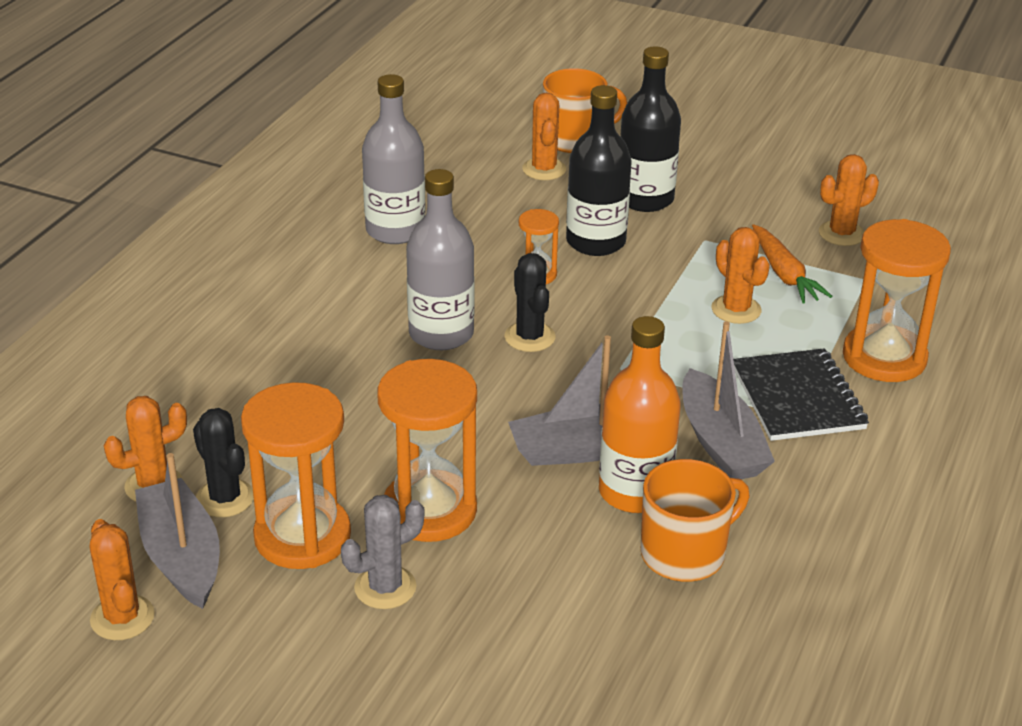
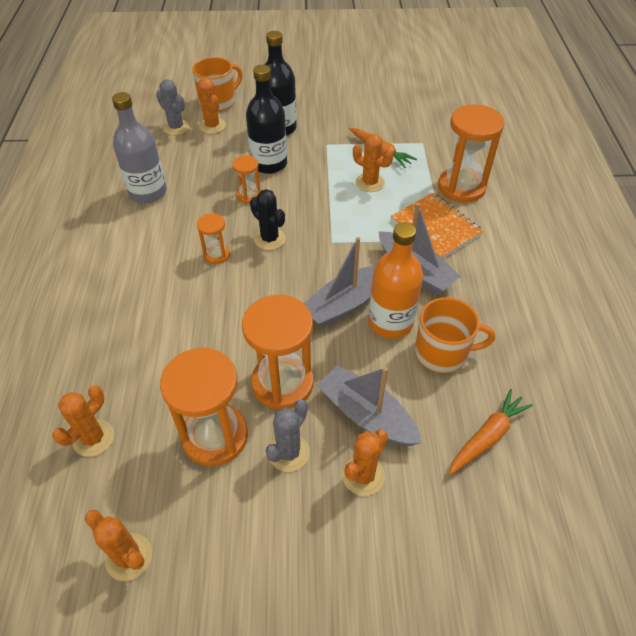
camera: 25 degrees left, 15 degrees up
grey boat [135,453,220,609] -> grey boat moved to [317,365,422,446]
black cactus [193,408,254,517] -> none
grey bottle [406,169,475,350] -> orange hourglass [197,213,230,264]
orange mug [641,459,749,582] -> orange mug turned 60 degrees clockwise [415,297,495,373]
black notebook [733,348,869,441] -> orange notebook [391,193,484,259]
orange cactus [819,154,879,246] -> orange cactus moved to [342,429,388,496]
none -> grey cactus [156,79,190,135]
none -> orange carrot [449,389,533,475]

